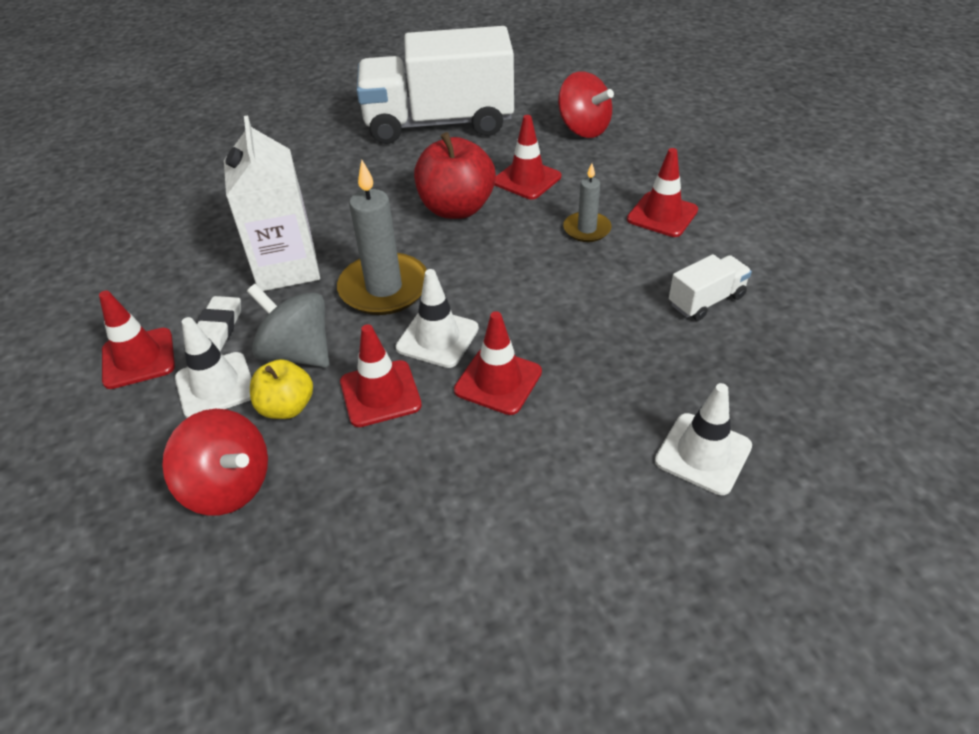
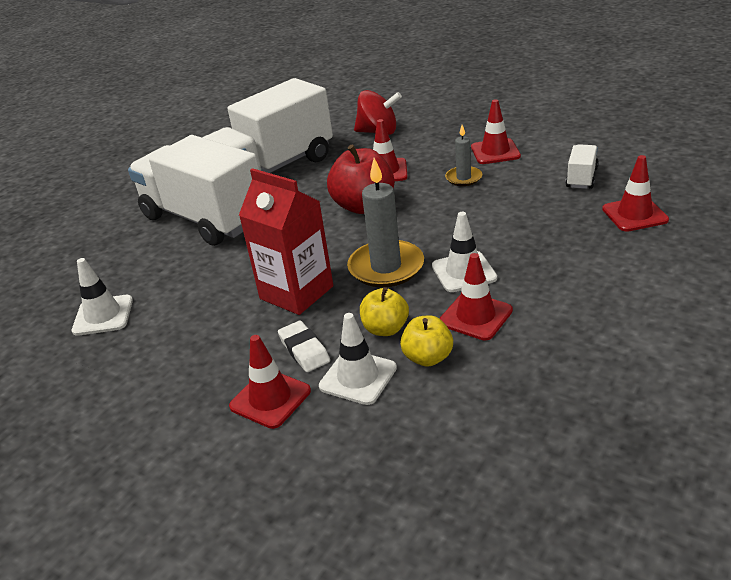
camera: 35 degrees left, 10 degrees down
red spinning top [162,409,268,516] -> none
white carton [224,116,320,291] -> red carton [239,168,333,315]
grey spinning top [247,284,329,368] -> yellow apple [360,287,409,336]
red traffic cone [454,311,542,415] -> red traffic cone moved to [602,155,669,232]
white traffic cone [655,383,752,495] -> white traffic cone moved to [72,258,133,336]
none -> white truck [128,135,259,246]

